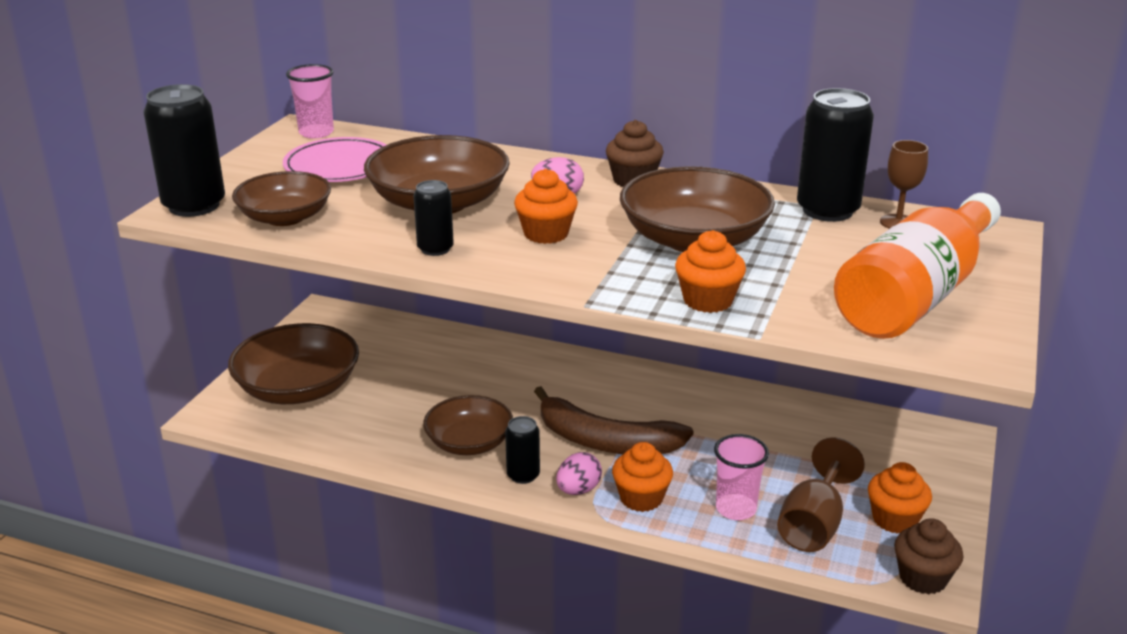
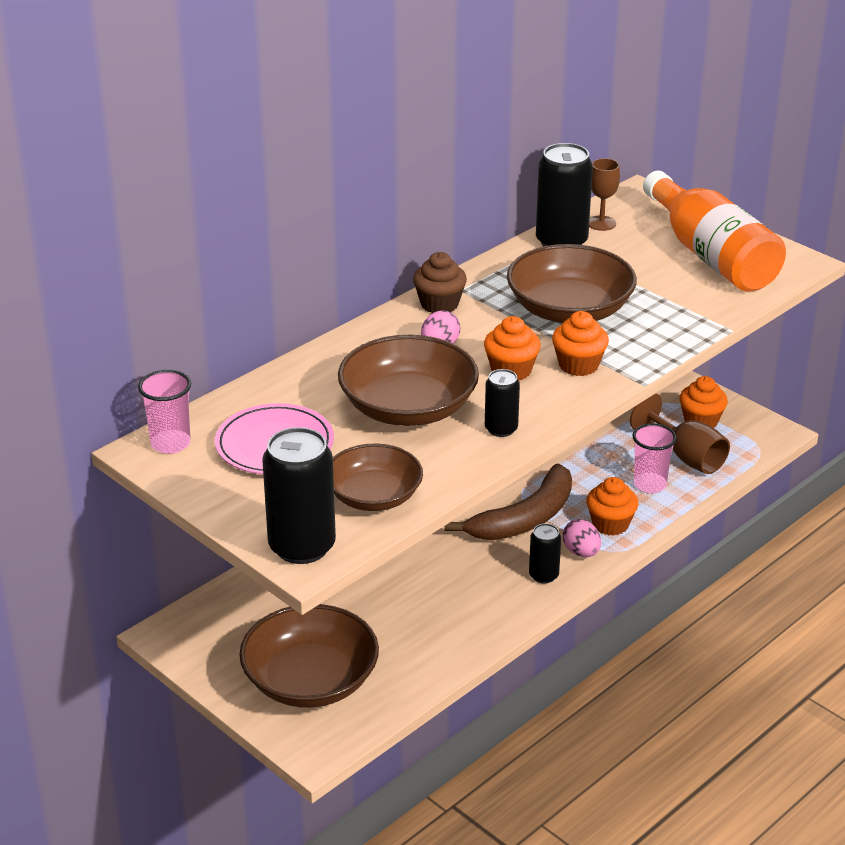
camera: 65 degrees left, 5 degrees up
brown bowl [423,395,513,455] -> none
orange cupcake [675,230,746,313] -> orange cupcake moved to [552,311,609,376]
brown cupcake [894,518,963,594] -> none

